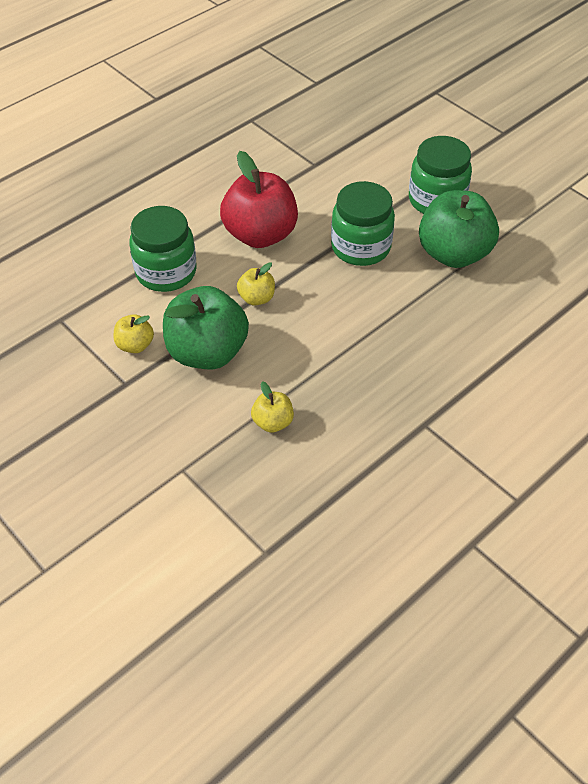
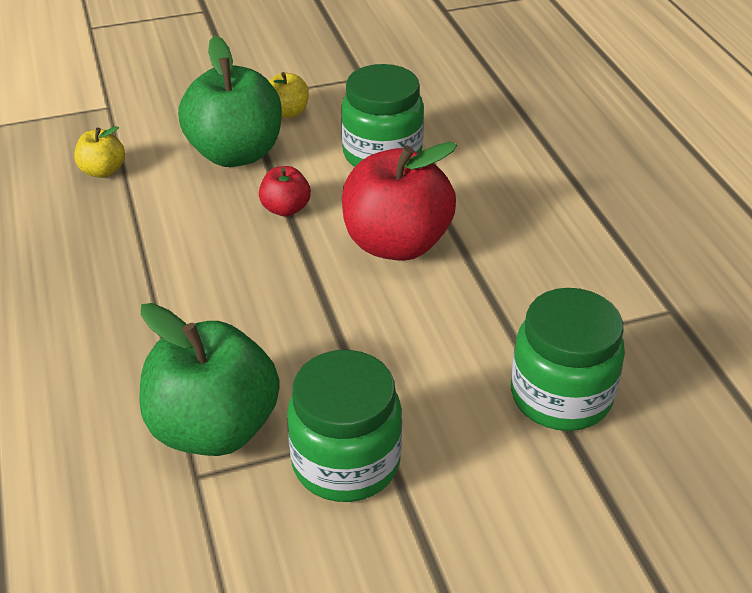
camera: 115 degrees right, 10 degrees down
yellow apple [237,262,275,306] -> red apple [259,166,311,217]
green jar [331,181,395,266] -> green jar moved to [511,288,625,431]

